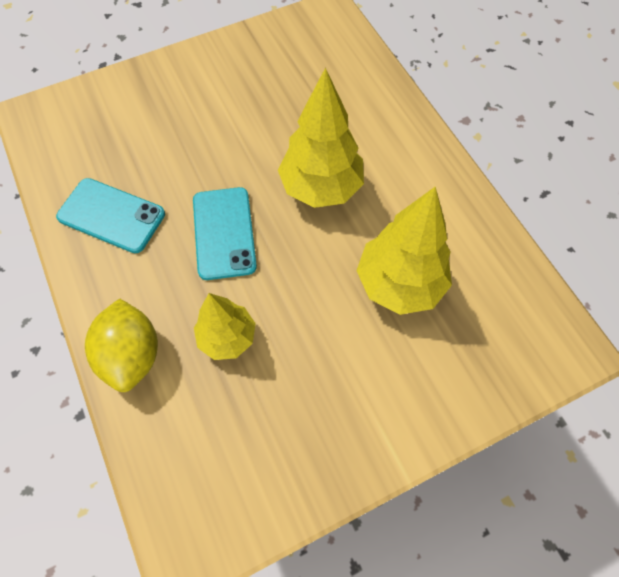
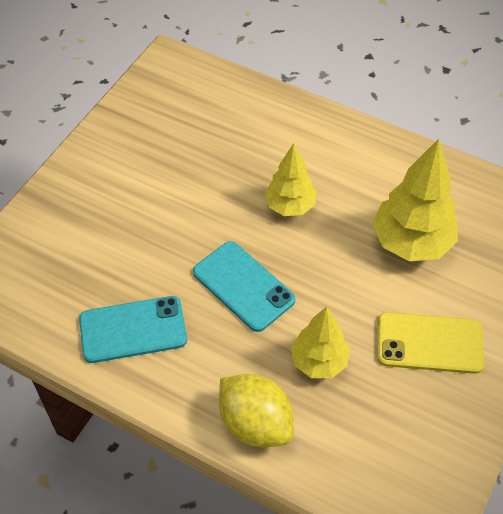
camera: 35 degrees left, 10 degrees down
yellow tree [278,68,364,208] -> yellow tree [264,143,316,216], size x0.63
none -> yellow phone [377,312,484,374]

